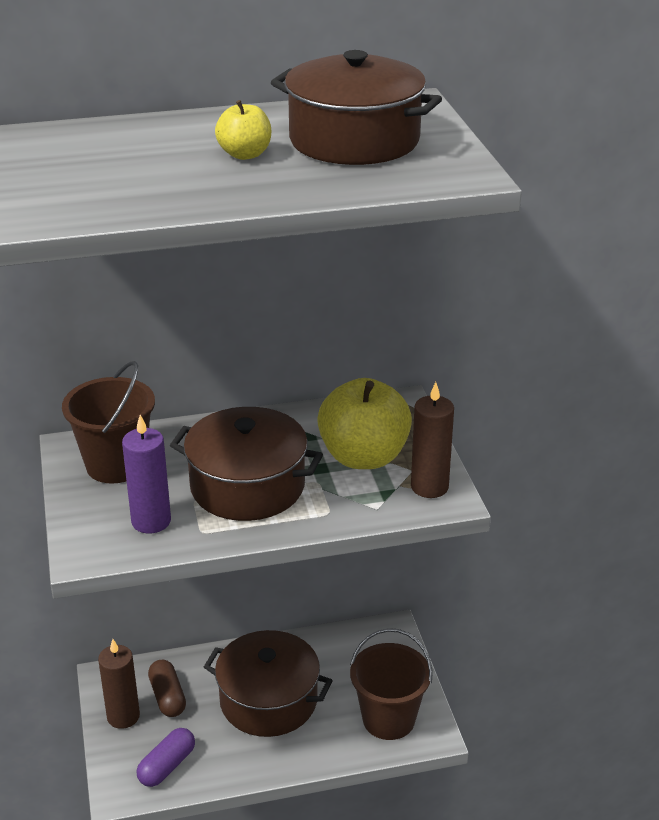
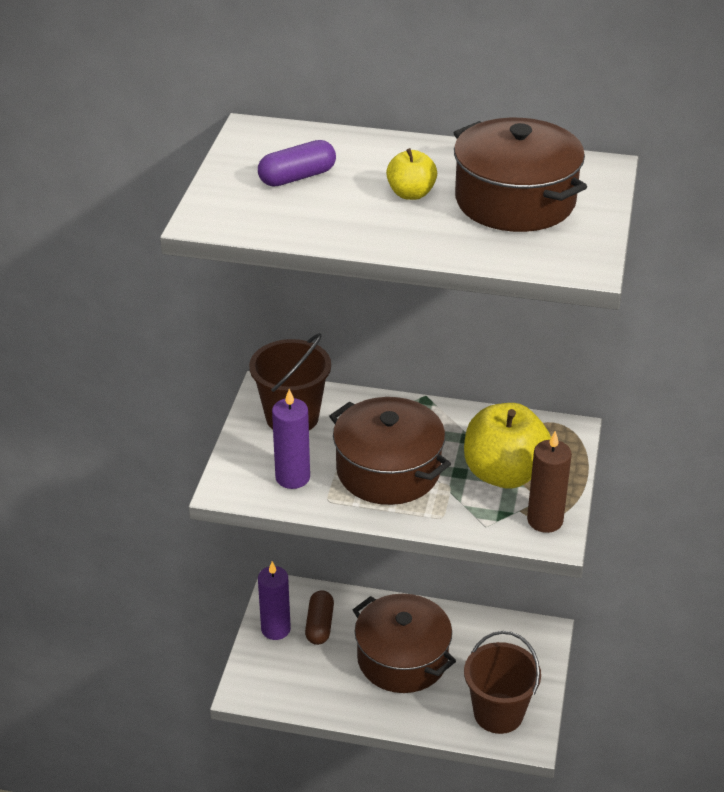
camera: 25 degrees right, 5 degrees up
brown candle [98,639,140,729] -> purple candle [258,562,291,640]
purple capsule [137,728,195,787] -> purple capsule moved to [258,140,336,187]

